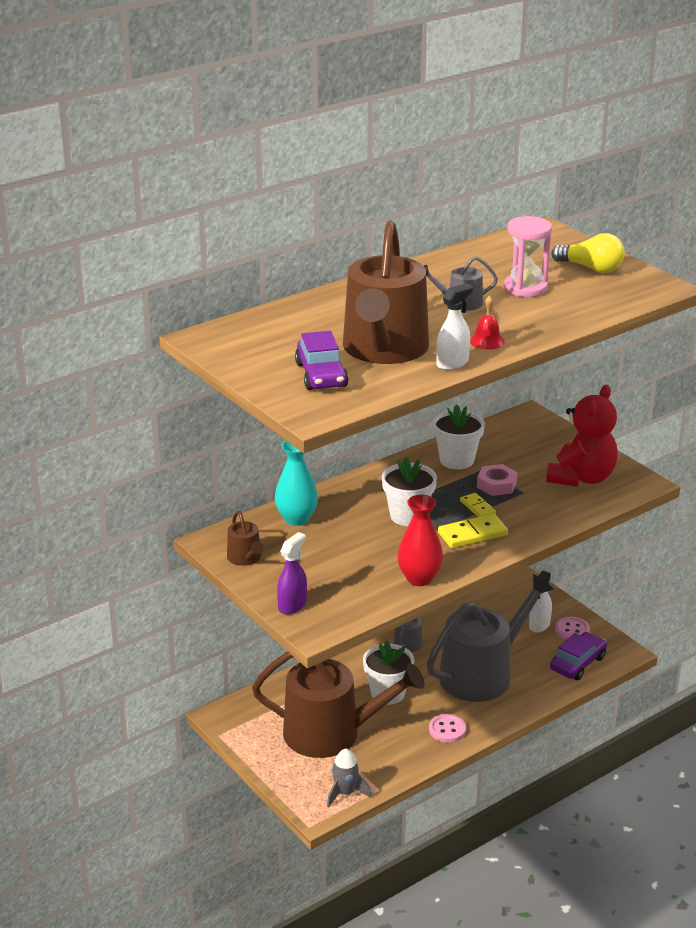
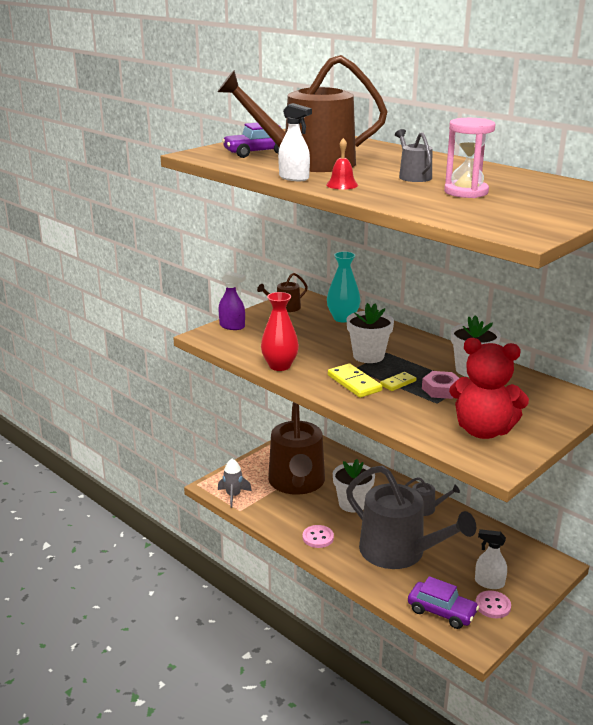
camera: 80 degrees right, 5 degrees down
yellow light bulb [551,233,625,273] -> none

